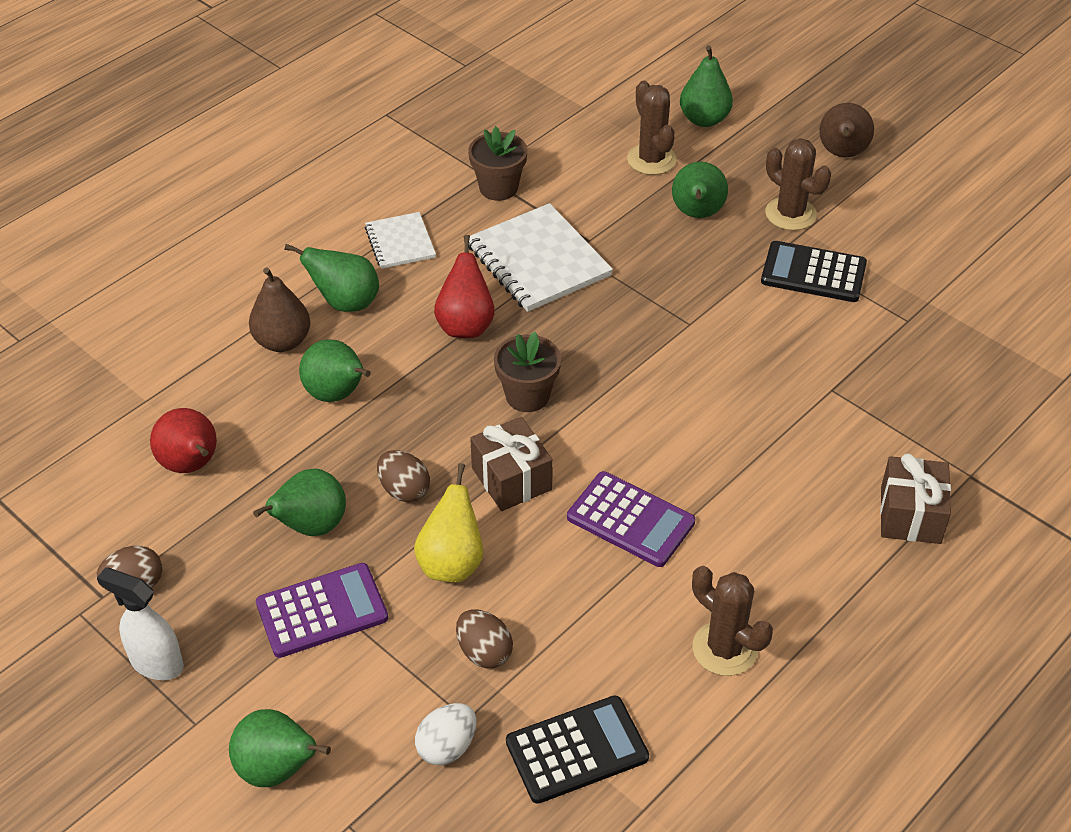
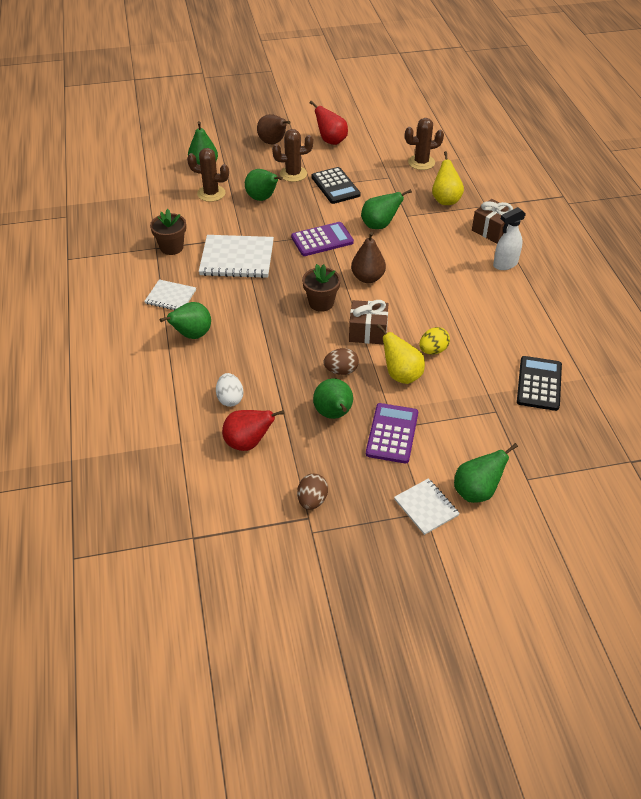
camera: 55 degrees left, 0 degrees up
white spray bottle [97,567,184,680] -> white spray bottle moved to [493,207,526,270]
brown pear [249,267,310,352] -> brown pear moved to [351,232,386,283]
green pear [299,339,371,402] -> green pear moved to [361,189,412,229]
white egg [415,703,476,765] -> white egg moved to [216,373,243,407]
red pear [434,235,495,338] -> red pear moved to [309,101,348,145]
brown egg [456,610,513,668] -> none
purple calculator [567,471,695,567] -> purple calculator moved to [291,222,354,256]
brown cactus [692,566,773,676] -> brown cactus moved to [405,118,444,170]
black calculator [761,241,867,302] -> black calculator turned 75 degrees counterclockwise [311,167,361,204]
none -> white notebook [394,478,460,535]
none -> yellow egg [420,327,450,355]
none -> yellow pear [432,151,464,205]

